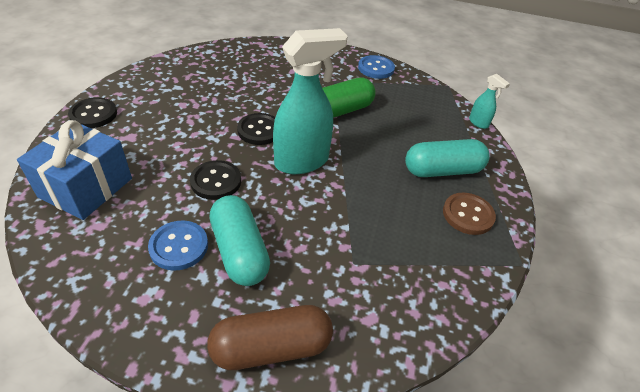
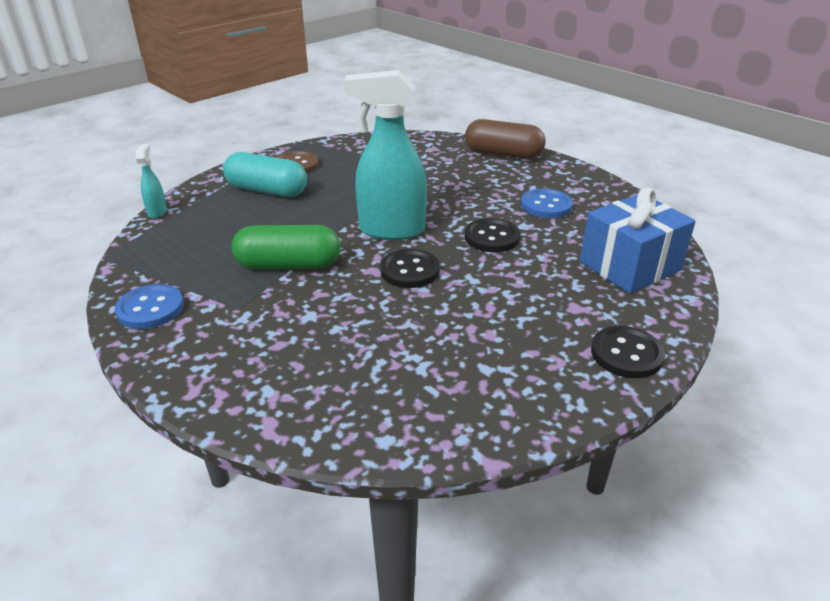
camera: 145 degrees left, 10 degrees down
turquoise capsule [210,195,270,286] -> none

